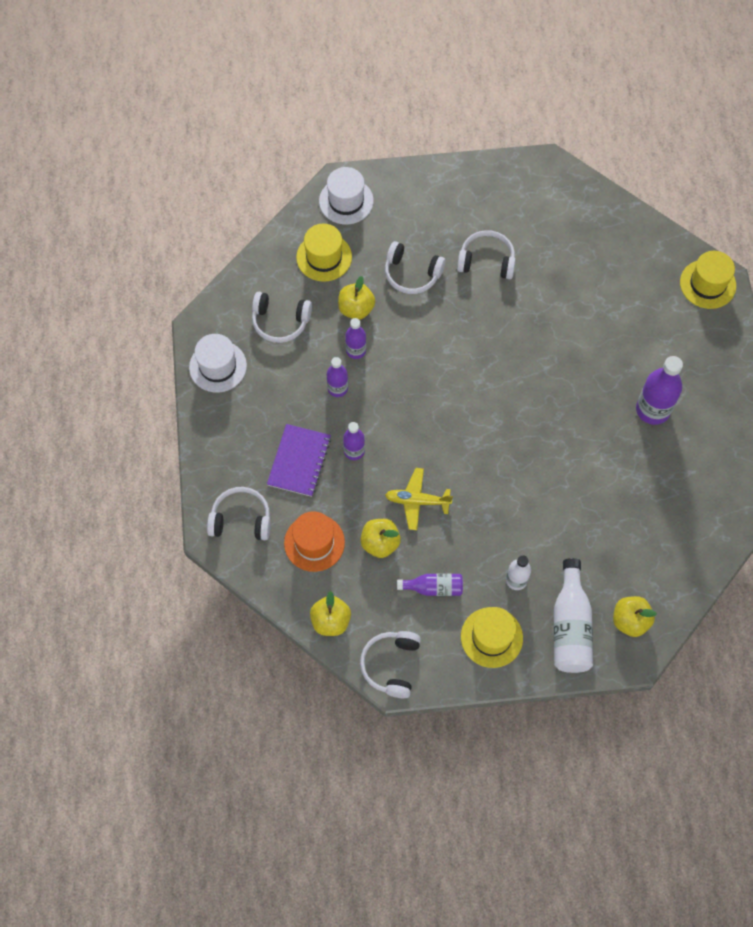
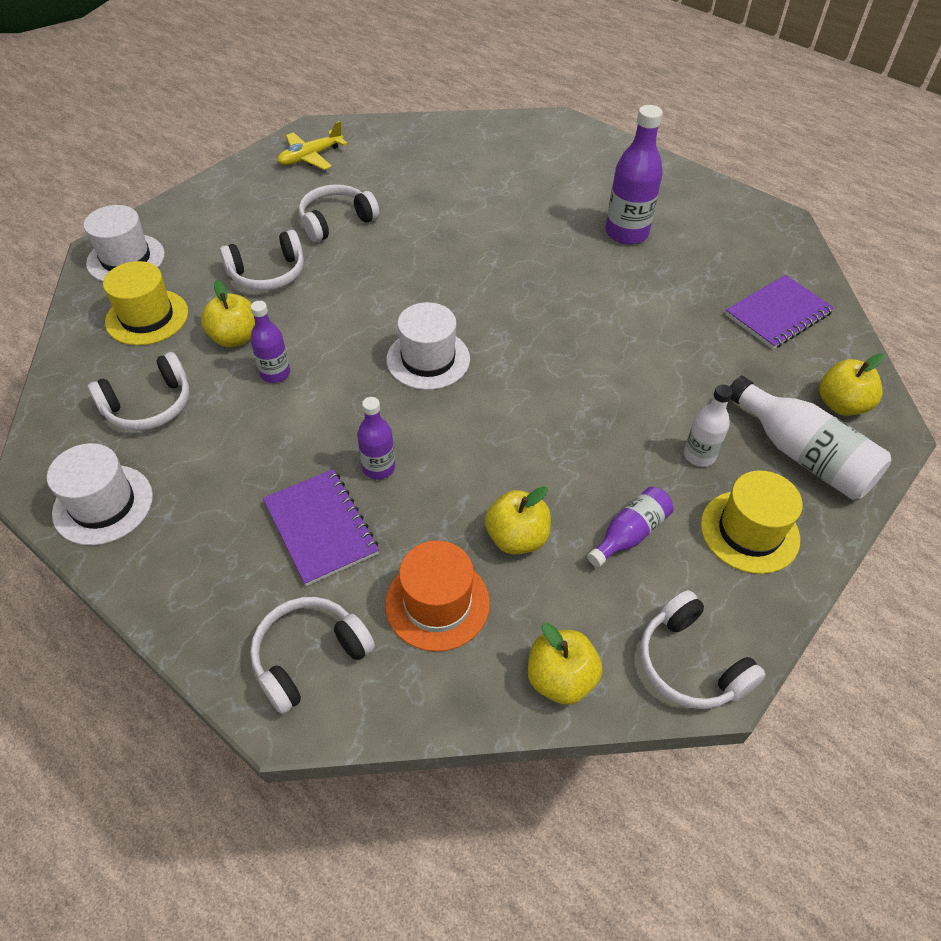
camera: 45 degrees left, 15 degrees down
purple bottle [327,357,348,397] -> none
yellow plane [385,468,453,530] -> yellow plane moved to [277,121,348,170]
yellow hat [680,251,736,309] -> none
none -> white hat [387,302,470,390]
none -> purple notebook [725,275,834,349]

